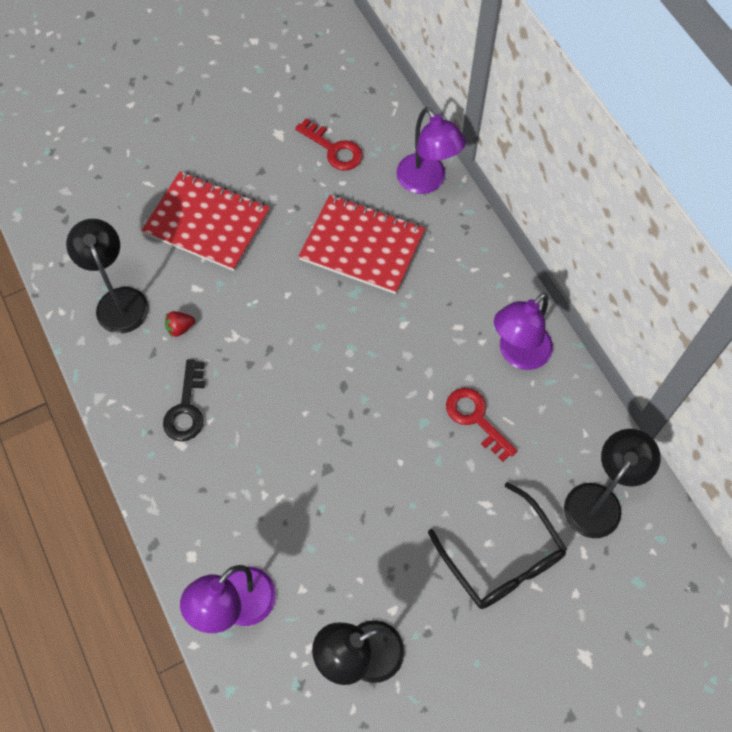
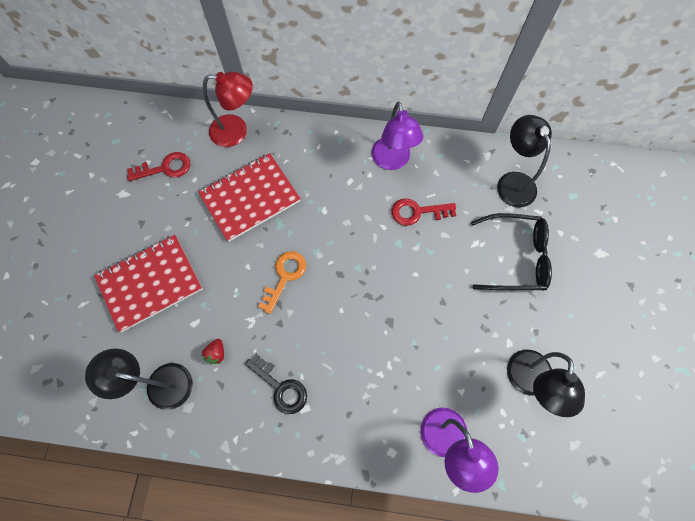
camera: 55 degrees left, 5 degrees up
purple lamp [396,107,466,194] -> red lamp [203,71,253,147]
none -> orange key [258,251,306,314]

